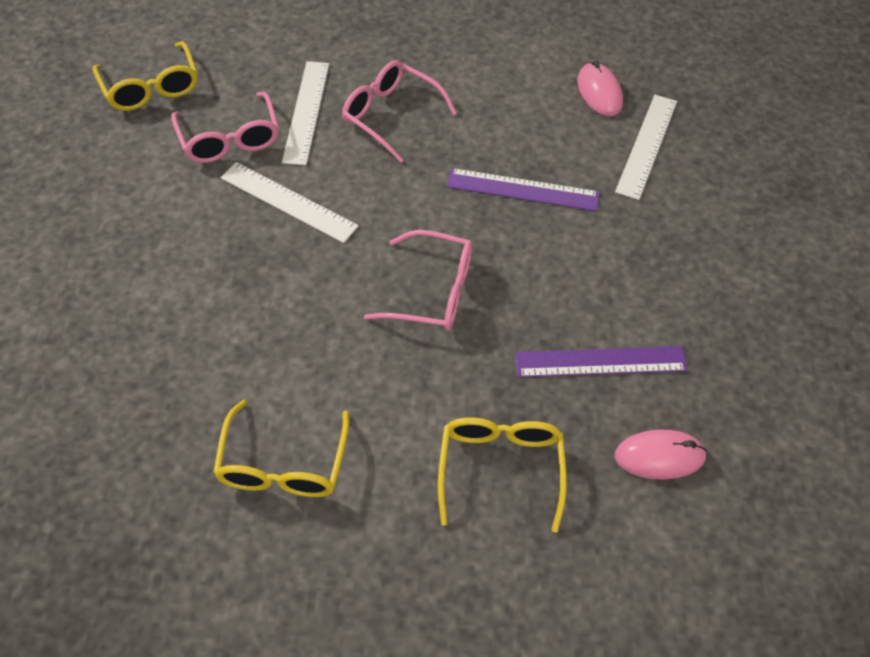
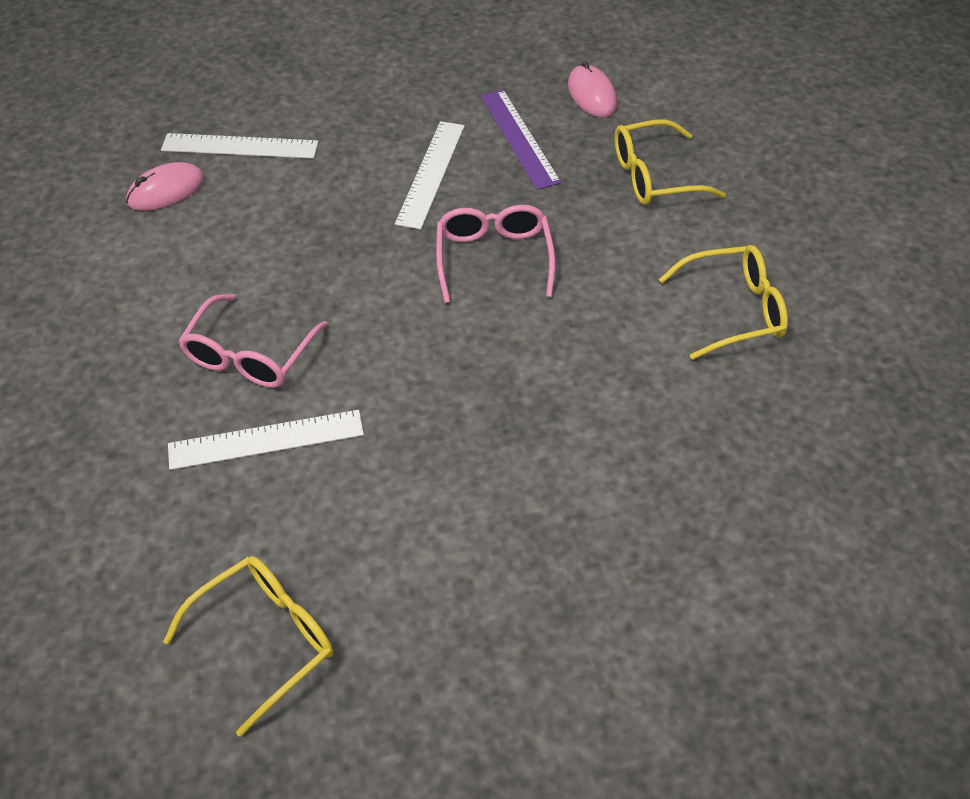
camera: 105 degrees left, 5 degrees down
pink glasses [171,92,279,163] -> none
white ruler [220,162,359,243] -> white ruler moved to [395,121,465,230]
purple ruler [447,168,599,211] -> none

